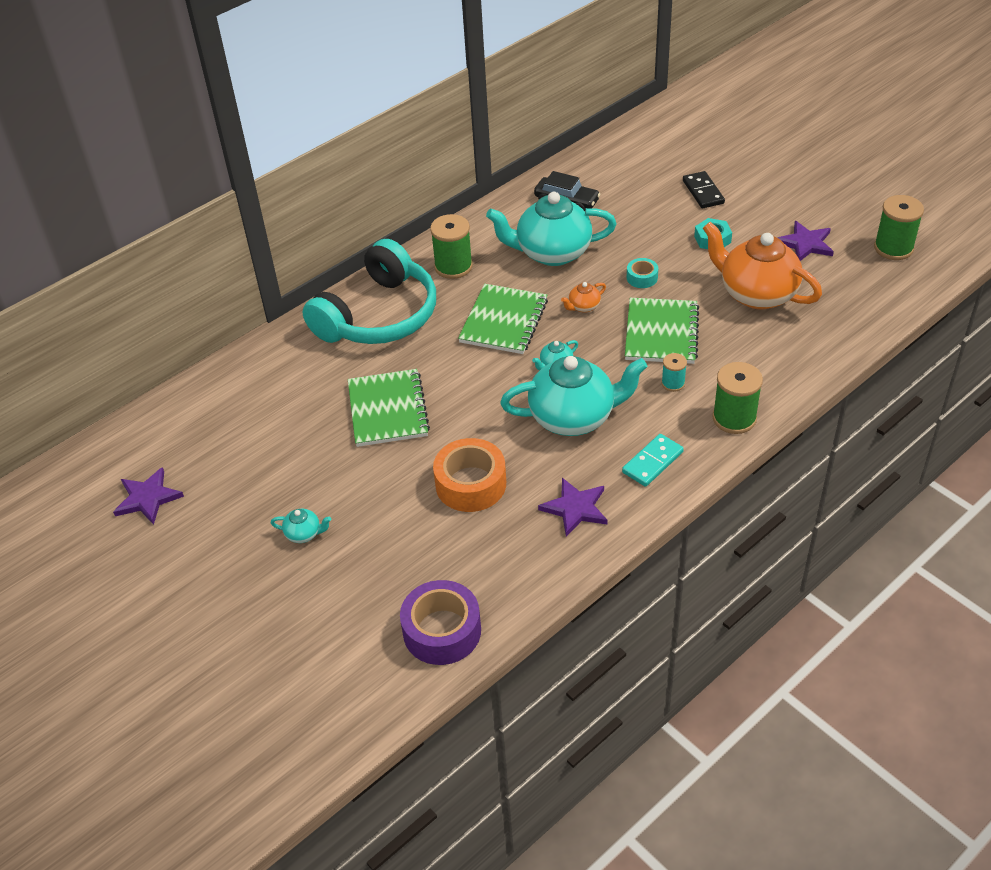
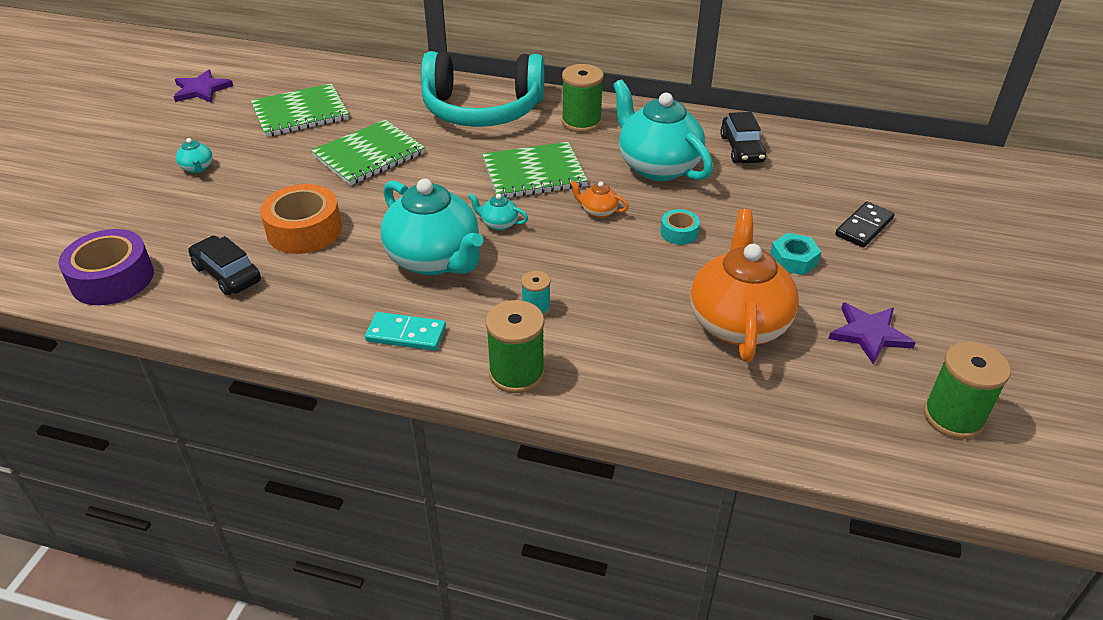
camera: 55 degrees right, 5 degrees down
purple star [538,478,608,537] -> none
green notebook [625,298,699,364] -> green notebook moved to [251,83,349,137]
none -> black car [188,235,261,295]

